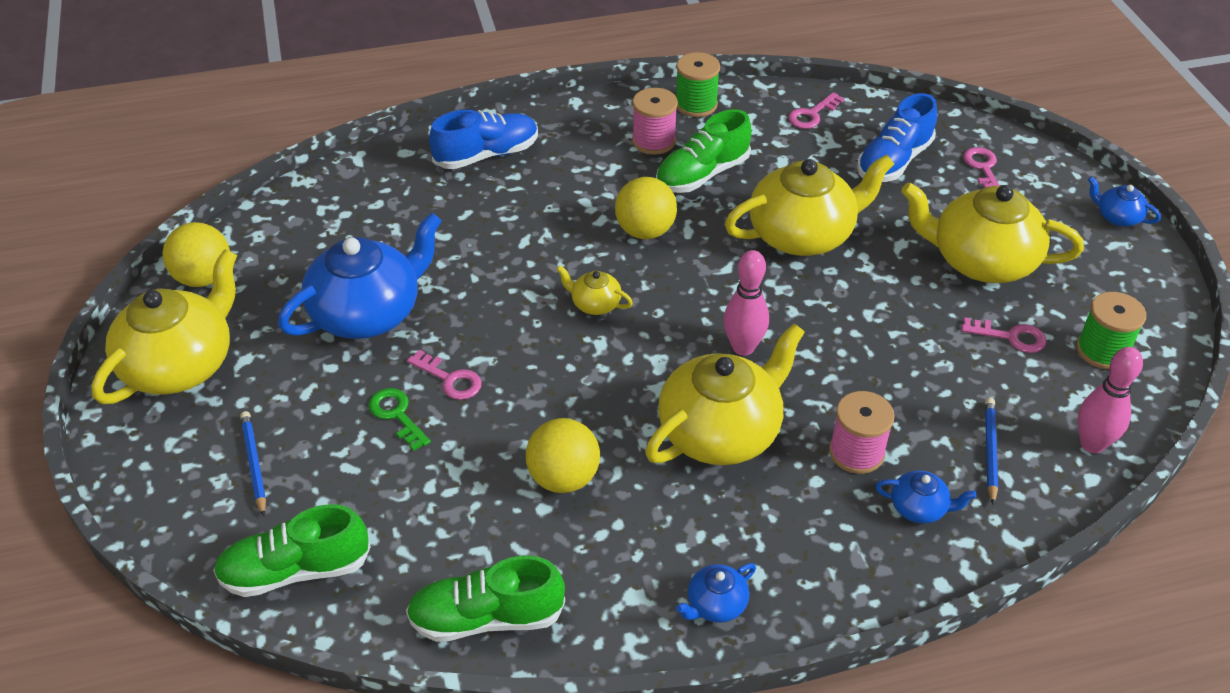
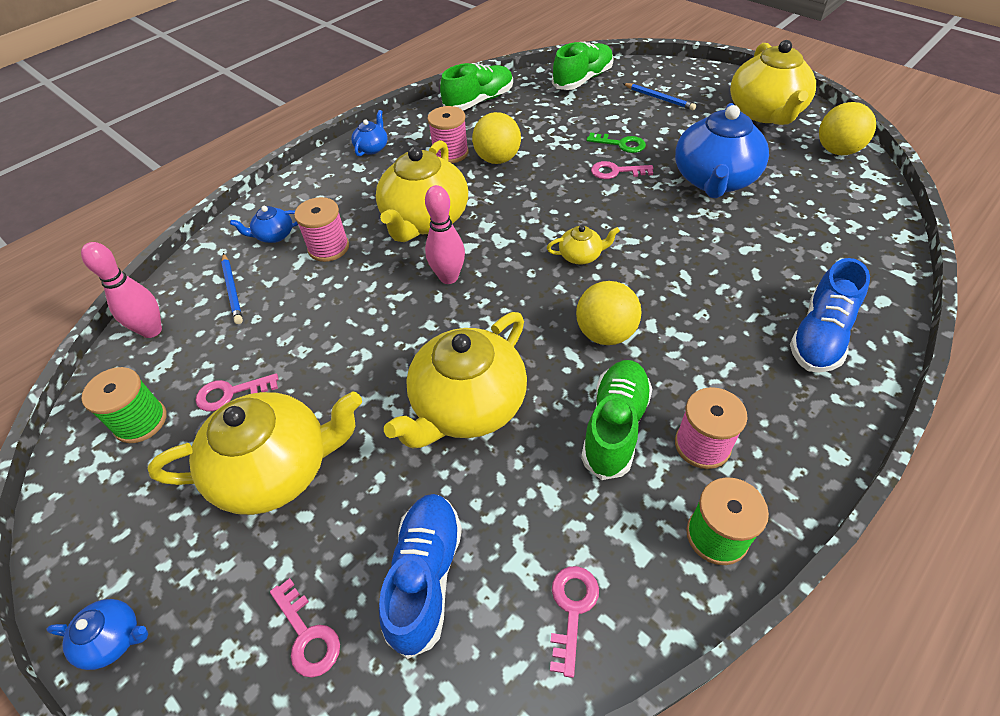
camera: 150 degrees right, 5 degrees up
none -> pink spool [428,106,469,163]

